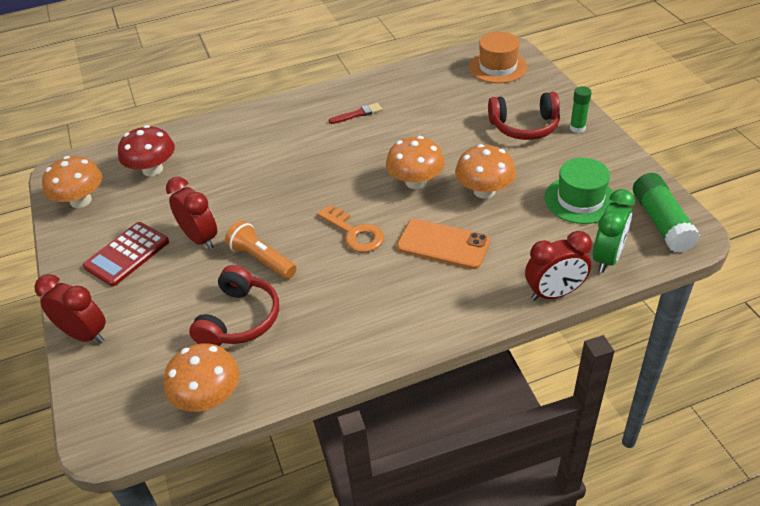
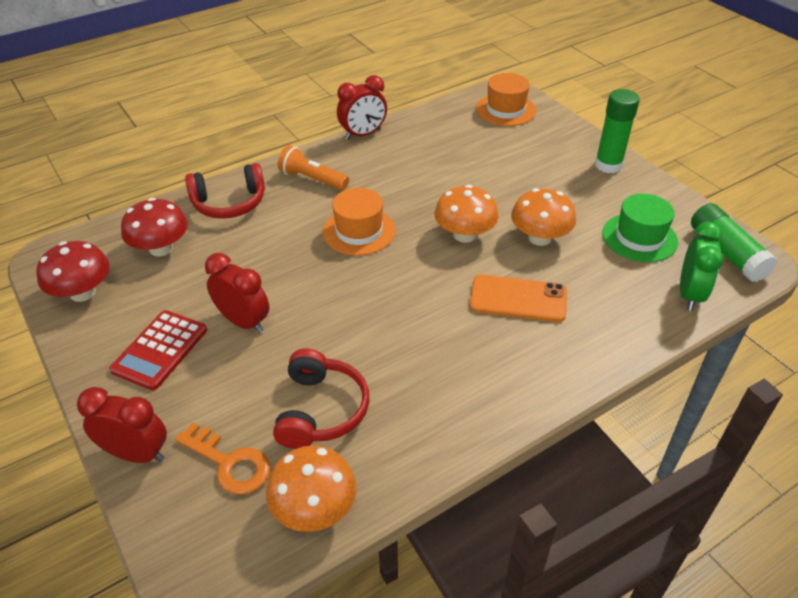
camera: 15 degrees left, 0 degrees up
orange mushroom [42,156,102,208] -> red mushroom [37,241,110,302]
orange flashlight [225,221,296,279] -> orange flashlight moved to [278,145,349,190]
orange key [317,205,384,252] -> orange key moved to [175,423,270,495]
red brush [329,103,382,124] -> none
red headphones [488,92,560,140] -> red headphones moved to [185,163,265,219]
red clock [525,231,592,301] -> red clock moved to [337,75,387,140]
green glue stick [570,86,592,133] -> green glue stick [595,89,640,173], size x1.69
none -> orange hat [323,188,396,256]

